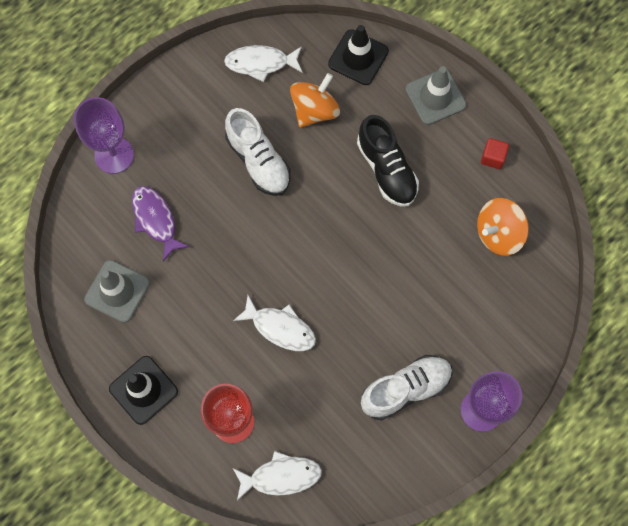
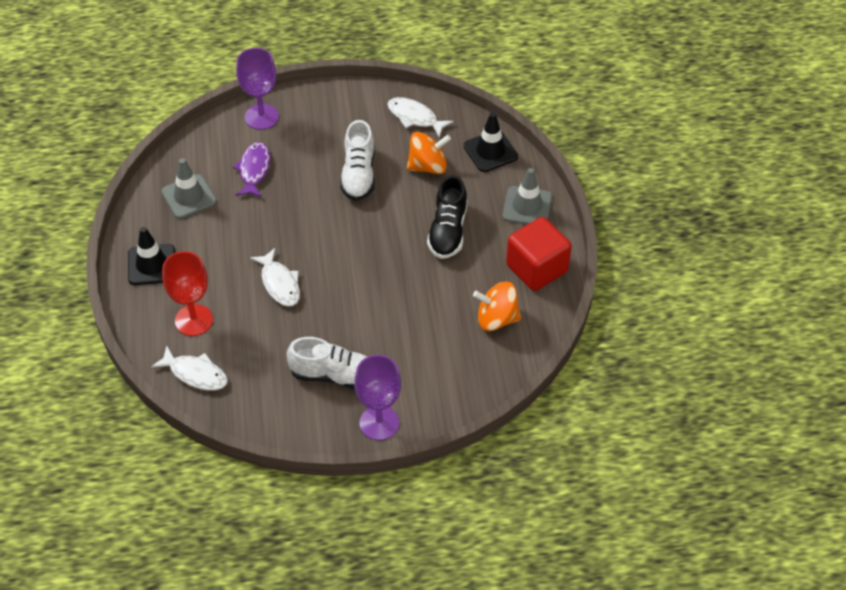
camera: 35 degrees right, 20 degrees down
red cube [481,138,509,169] -> red cube [506,217,572,291], size x2.32

